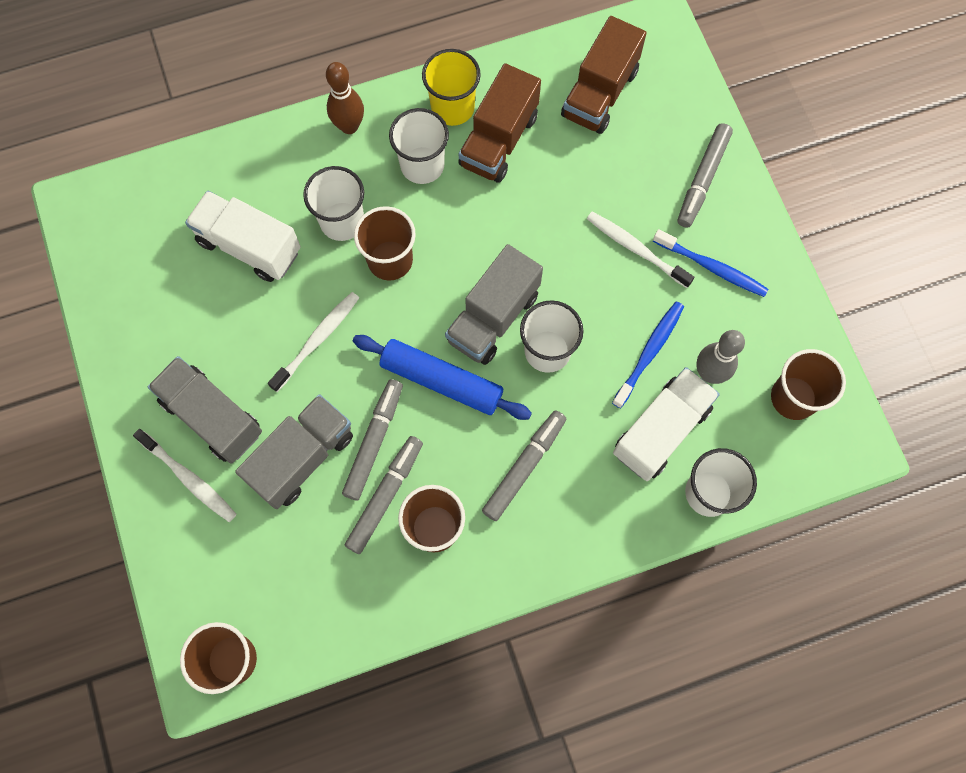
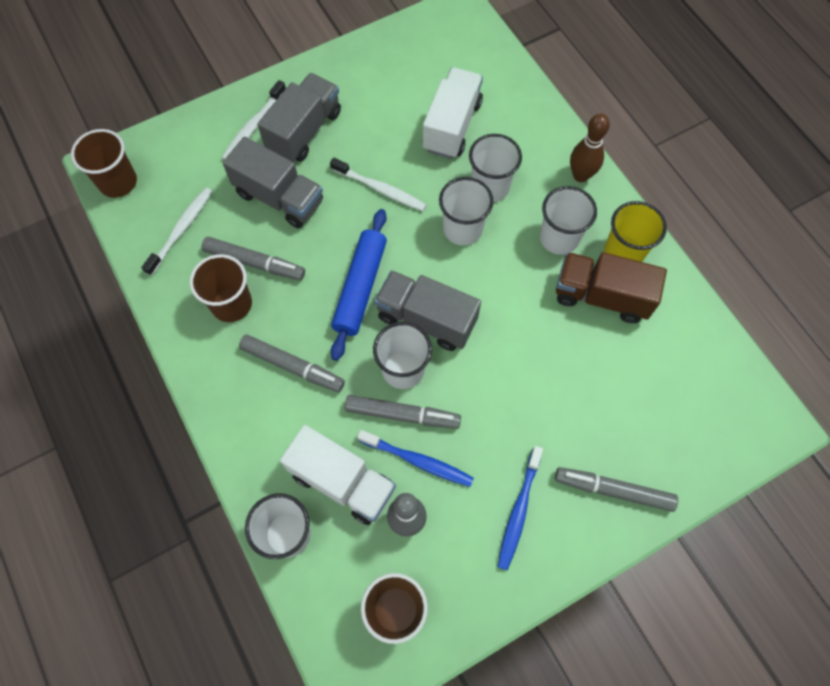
camera: 80 degrees right, 5 degrees down
grey marker [342,379,403,501] -> grey marker moved to [345,395,461,429]
brown cup [354,206,416,281] -> white cup [439,177,494,246]
brown truck [561,16,646,134] -> none
white toothbrush [587,212,694,288] -> white toothbrush moved to [141,188,212,276]

